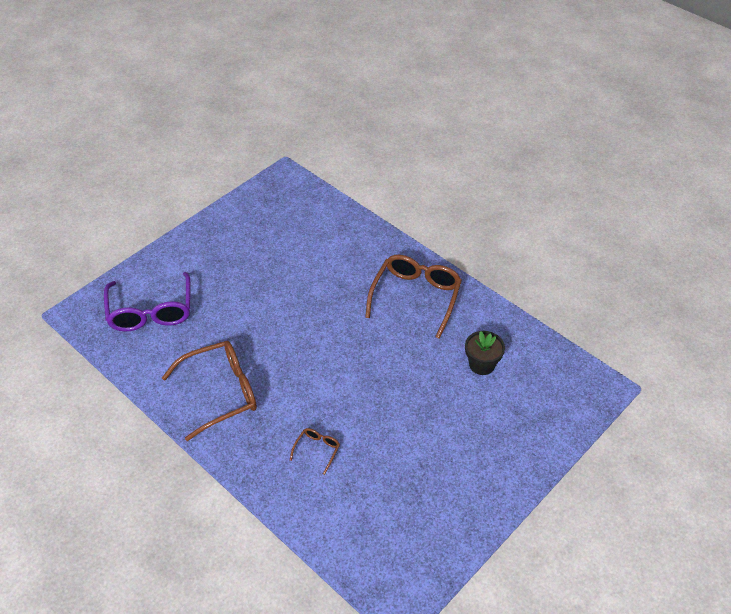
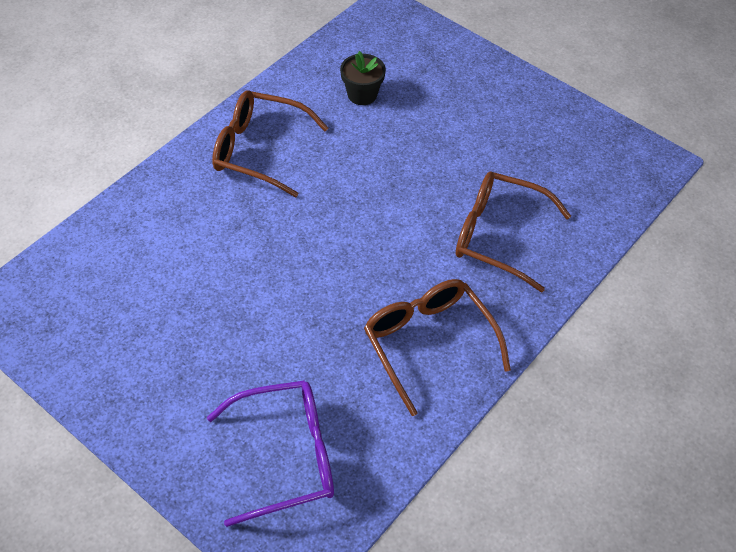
camera: 95 degrees left, 5 degrees up
brown glasses [290,428,340,475] -> brown glasses [456,171,571,292], size x2.25

